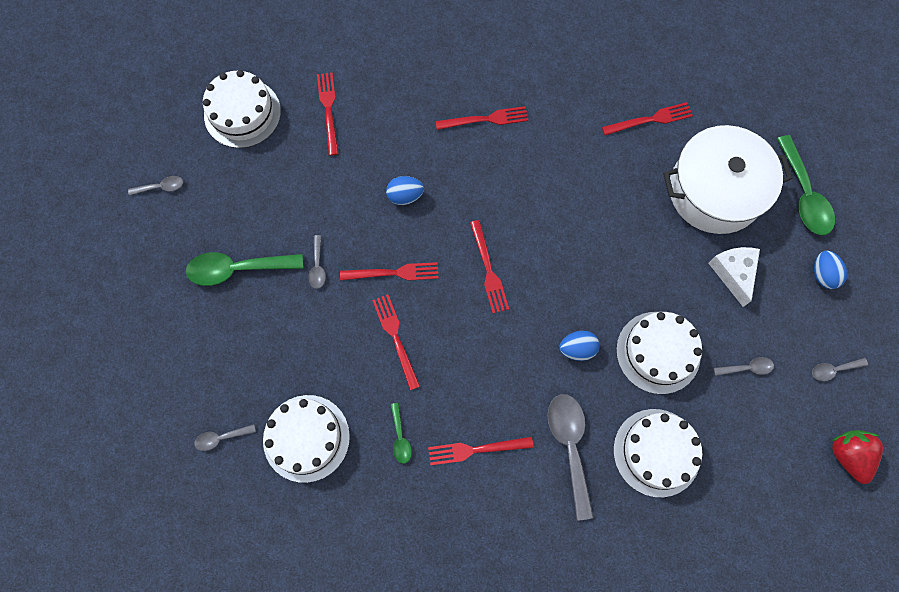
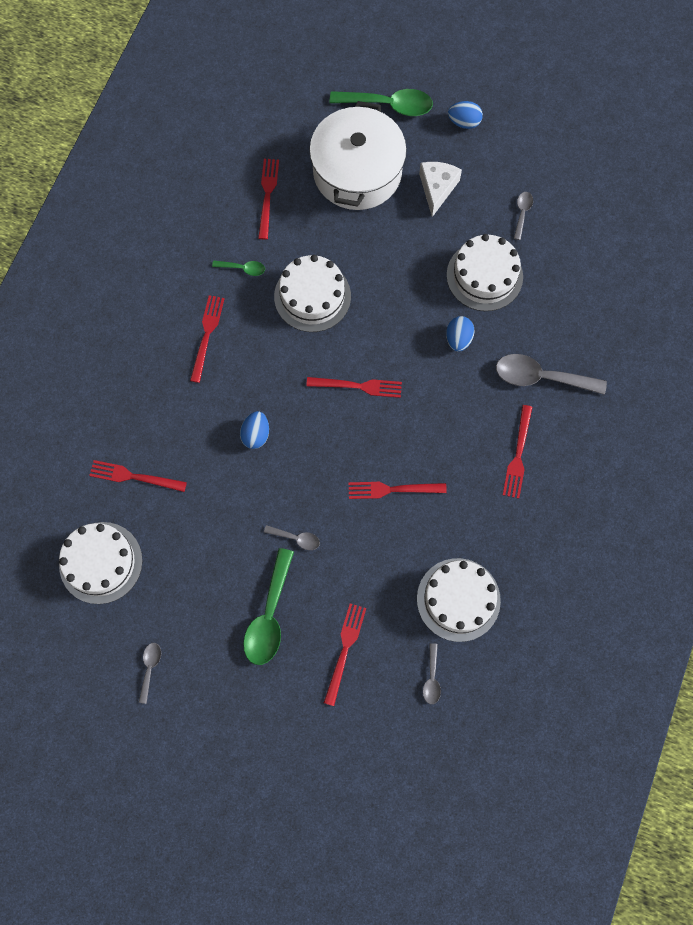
camera: 70 degrees left, 0 degrees up
red fork [340,262,438,281] -> red fork moved to [324,603,366,706]
green spoon [391,403,412,463] -> green spoon moved to [212,260,265,276]
white cake [613,409,702,497] -> white cake moved to [274,255,351,332]
white cheese [708,247,760,307] -> white cheese turned 90 degrees clockwise [419,162,462,217]
grey spoon [812,358,868,381] -> none
red strawberry [832,430,883,484] -> none

